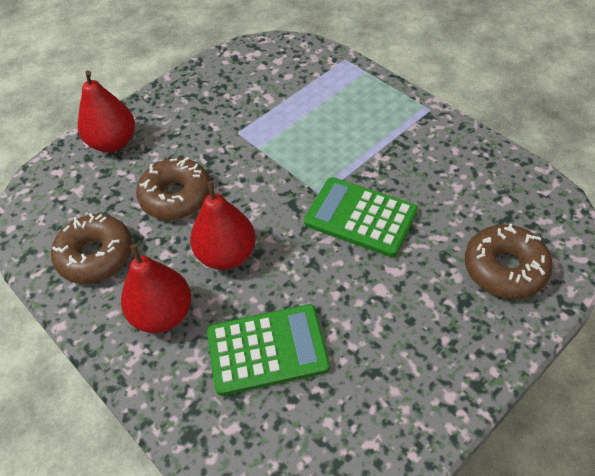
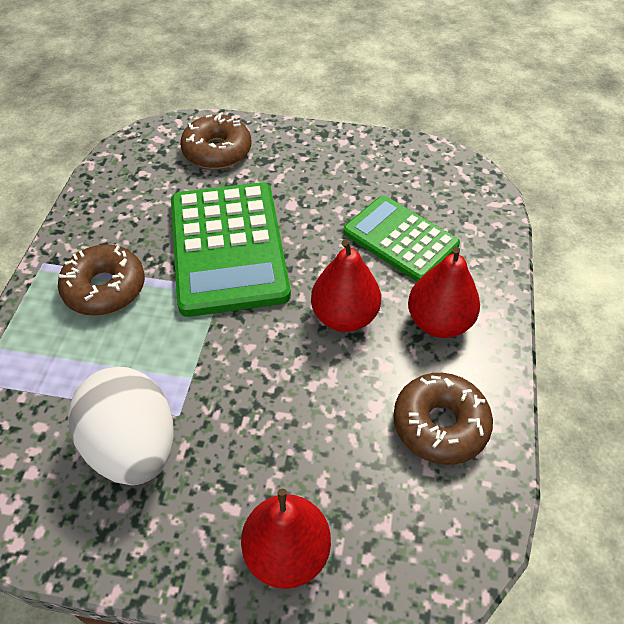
camera: 130 degrees left, 0 degrees up
brown donut [136,157,211,220] -> brown donut moved to [58,245,145,315]
green calculator [304,177,418,257] -> green calculator [171,182,291,317], size x1.56
none -> white egg [68,367,174,485]

